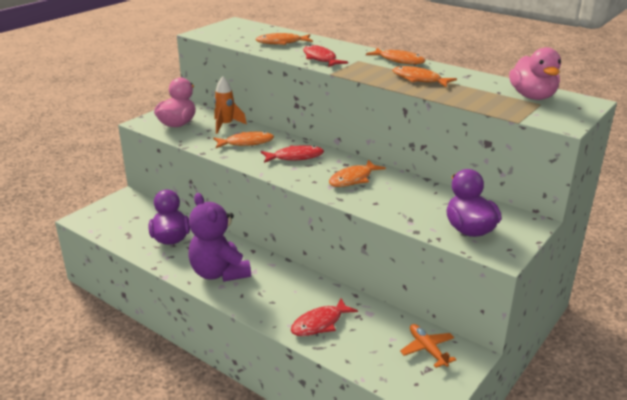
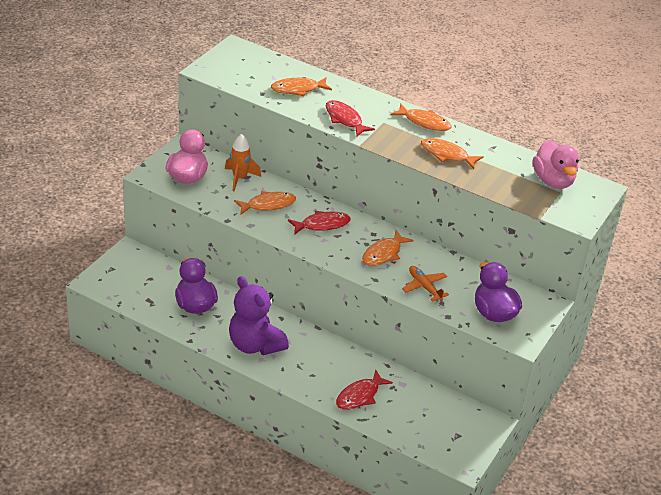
camera: 10 degrees left, 10 degrees up
orange plane [400,324,457,368] -> orange plane moved to [402,266,449,302]

